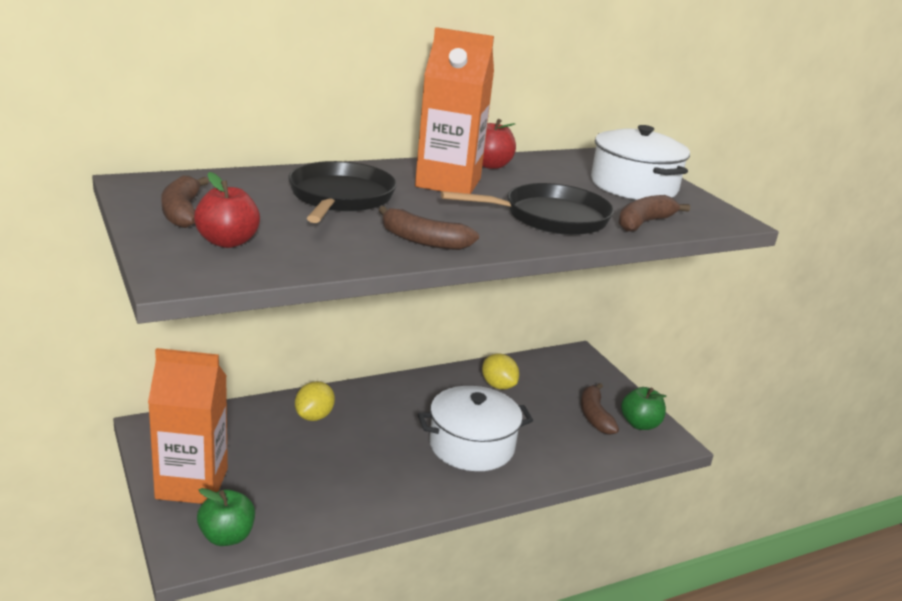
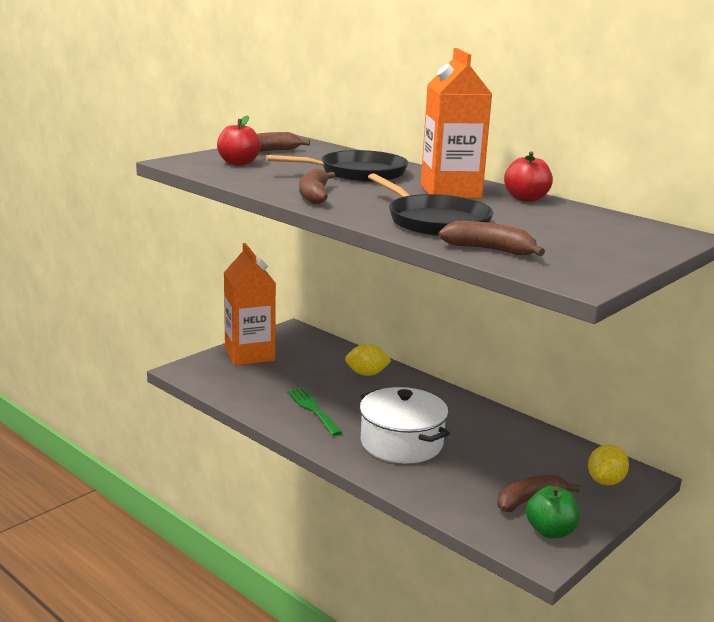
camera: 70 degrees right, 5 degrees down
green apple [197,488,255,546] -> none
yellow lemon [482,353,519,390] -> yellow lemon moved to [588,444,629,485]
white pot [591,125,690,200] -> none
none -> green fork [287,388,343,436]

